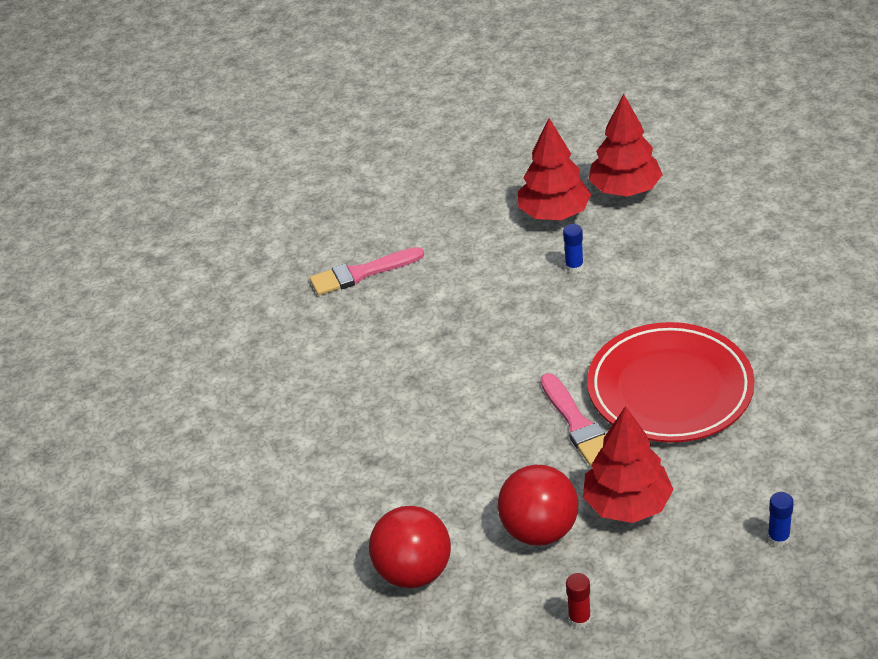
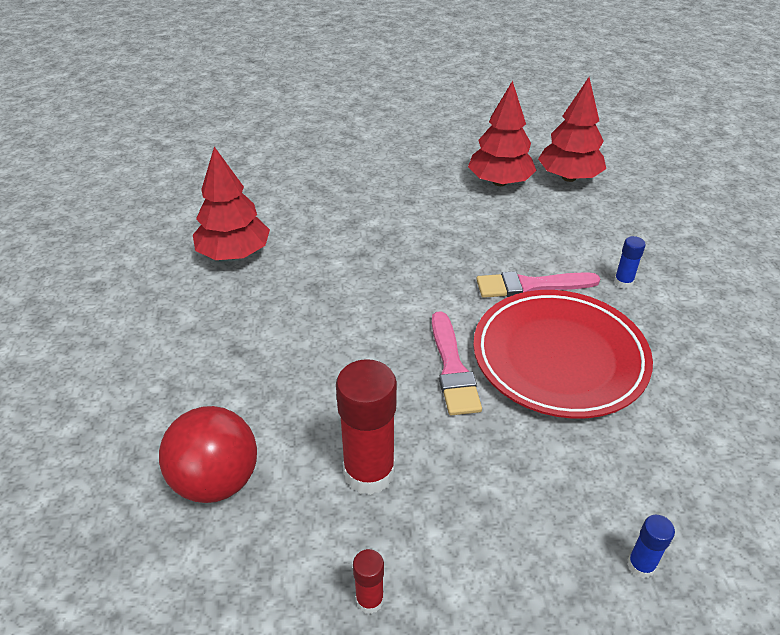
camera: 10 degrees right, 0 degrees up
pink brush [310,247,424,295] -> pink brush moved to [476,271,600,298]
red ball [498,465,578,546] -> red glue stick [336,359,397,495]
blue glue stick [563,224,584,273] -> blue glue stick moved to [614,236,646,289]
red tree [583,406,674,523] -> red tree moved to [193,147,270,260]

